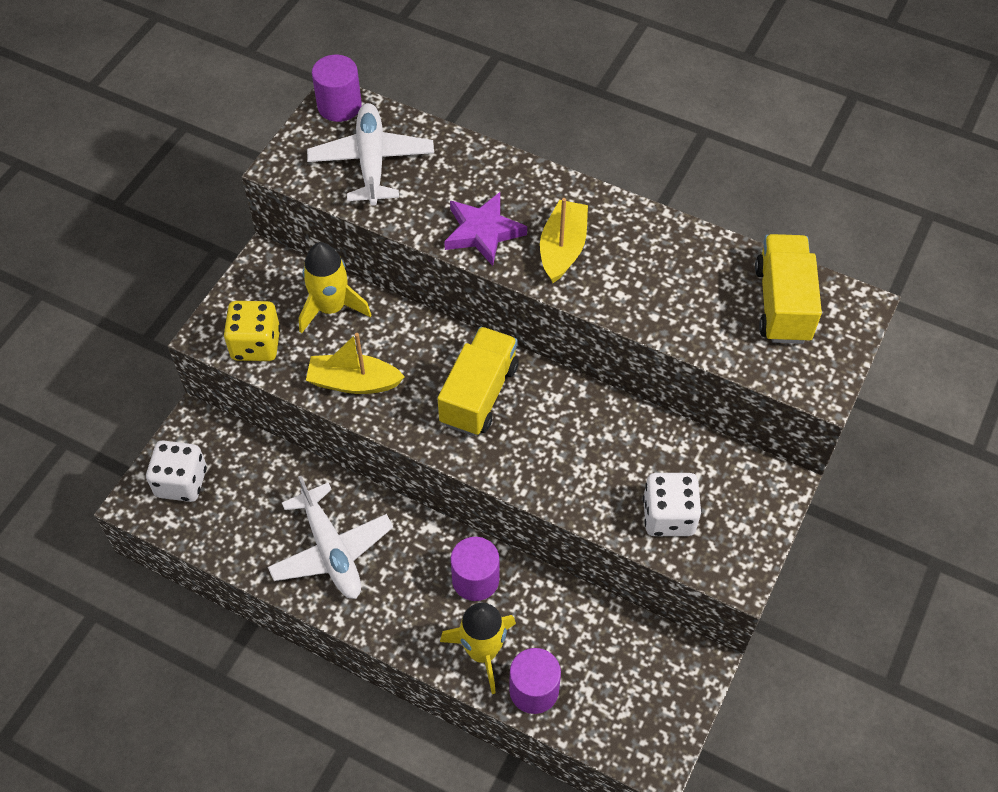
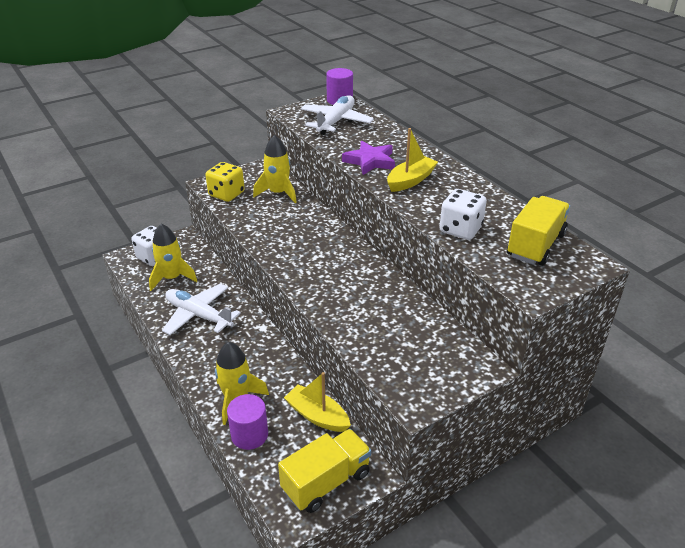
camera: 30 degrees right, 20 degrees down
white plane [268,476,393,599] -> white plane turned 120 degrees clockwise [162,283,241,335]
yellow boat [306,333,405,394] -> yellow boat moved to [284,372,351,432]
yellow truck [438,327,519,436] -> yellow truck moved to [278,429,371,513]
purple cylinder [451,537,499,601] -> none
white dice [643,473,702,536] -> white dice moved to [439,189,487,240]
none -> yellow rocket [149,224,197,291]

